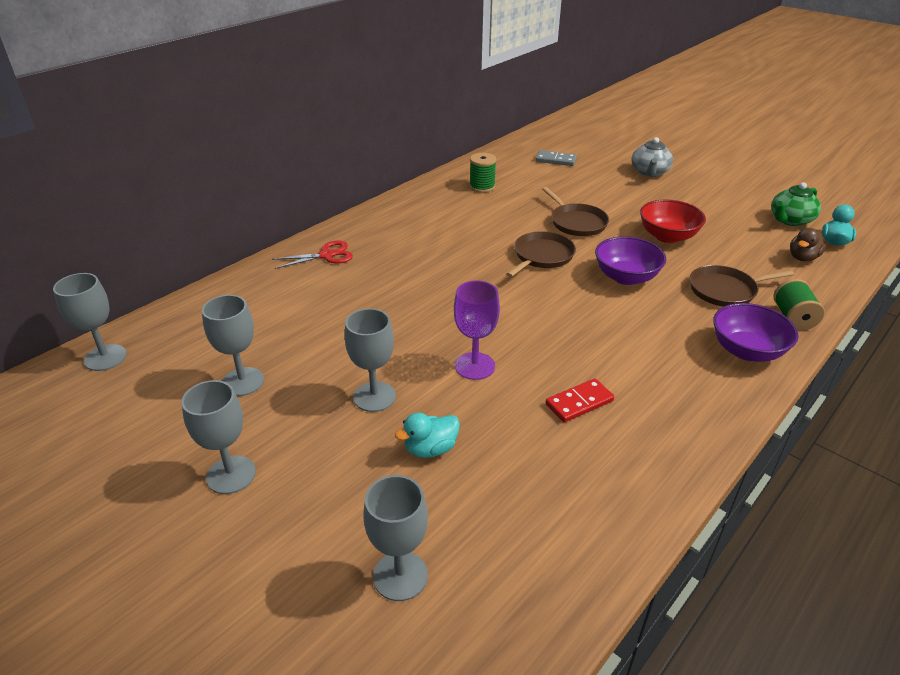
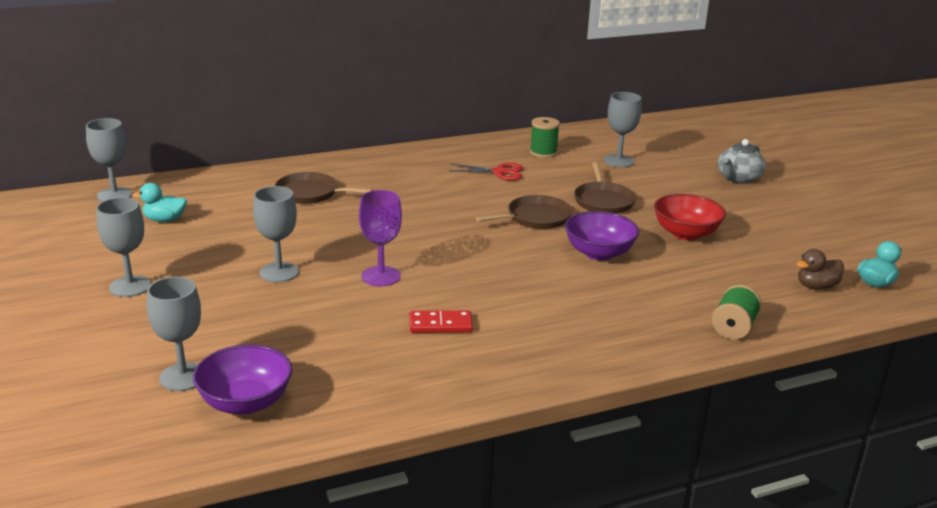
camera: 25 degrees right, 10 degrees down
grey goblet [202,295,264,396] -> grey goblet moved to [604,92,642,167]
red scissors [272,241,353,269] -> red scissors moved to [449,163,523,181]
turquoise duck [395,413,460,458] -> turquoise duck moved to [132,183,187,222]
grey domino [536,150,577,166] -> none
brown pan [690,265,794,307] -> brown pan moved to [275,172,373,204]
purple bowl [713,303,799,362] -> purple bowl moved to [193,344,292,415]
green teapot [771,182,821,226] -> none

